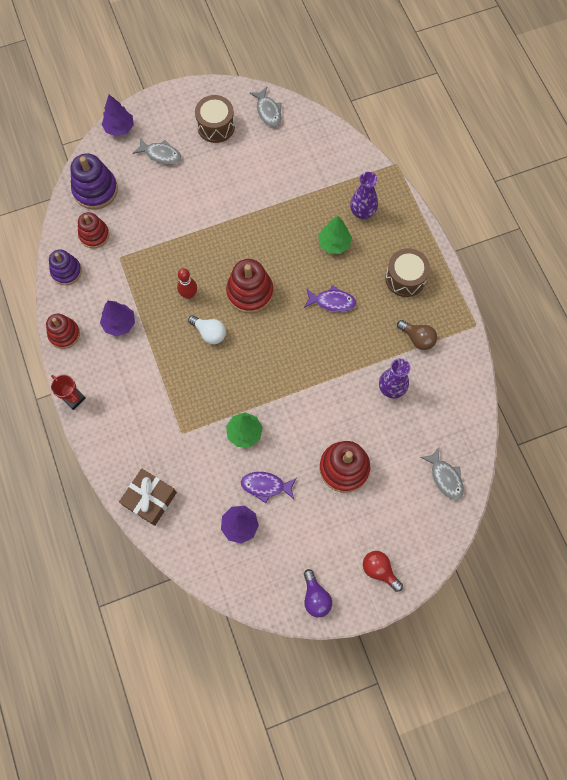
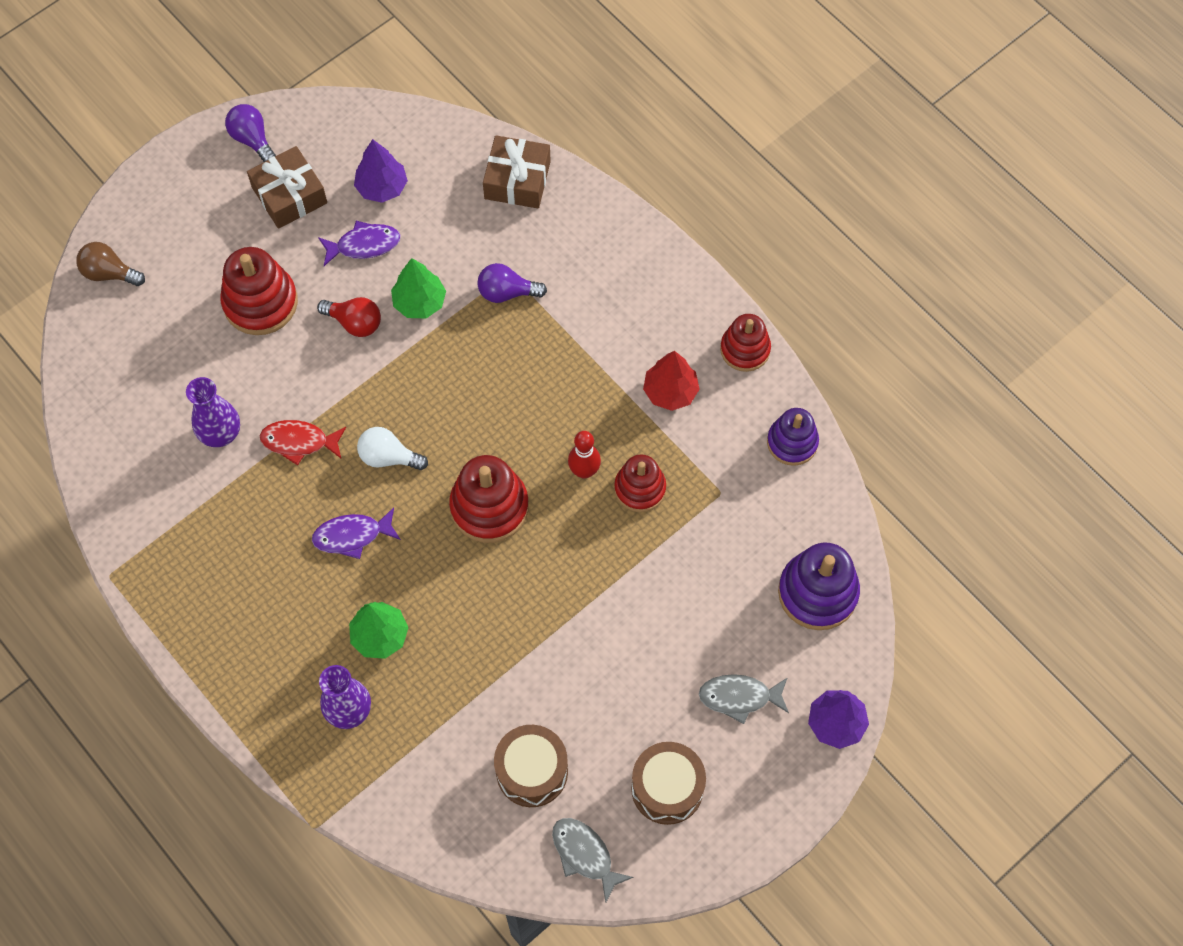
camera: 160 degrees right, 5 degrees down
red trophy [51,375,86,410] -> none
red stacking toy [78,212,109,248] -> red stacking toy moved to [614,454,666,512]
purple tree [100,301,135,337] -> red tree [643,351,700,411]
white light bulb [188,315,226,344] -> white light bulb moved to [357,427,428,470]
red light bulb [363,551,403,592] -> red light bulb moved to [317,297,381,337]
brown drum [385,248,430,297] -> brown drum moved to [494,725,568,807]
brown light bulb [397,320,437,350] -> brown light bulb moved to [76,242,145,286]
grey fish [420,447,464,500] -> none
none -> brown gift [247,146,327,229]
none -> red fish [260,420,346,465]
none -> purple light bulb [477,263,547,303]

